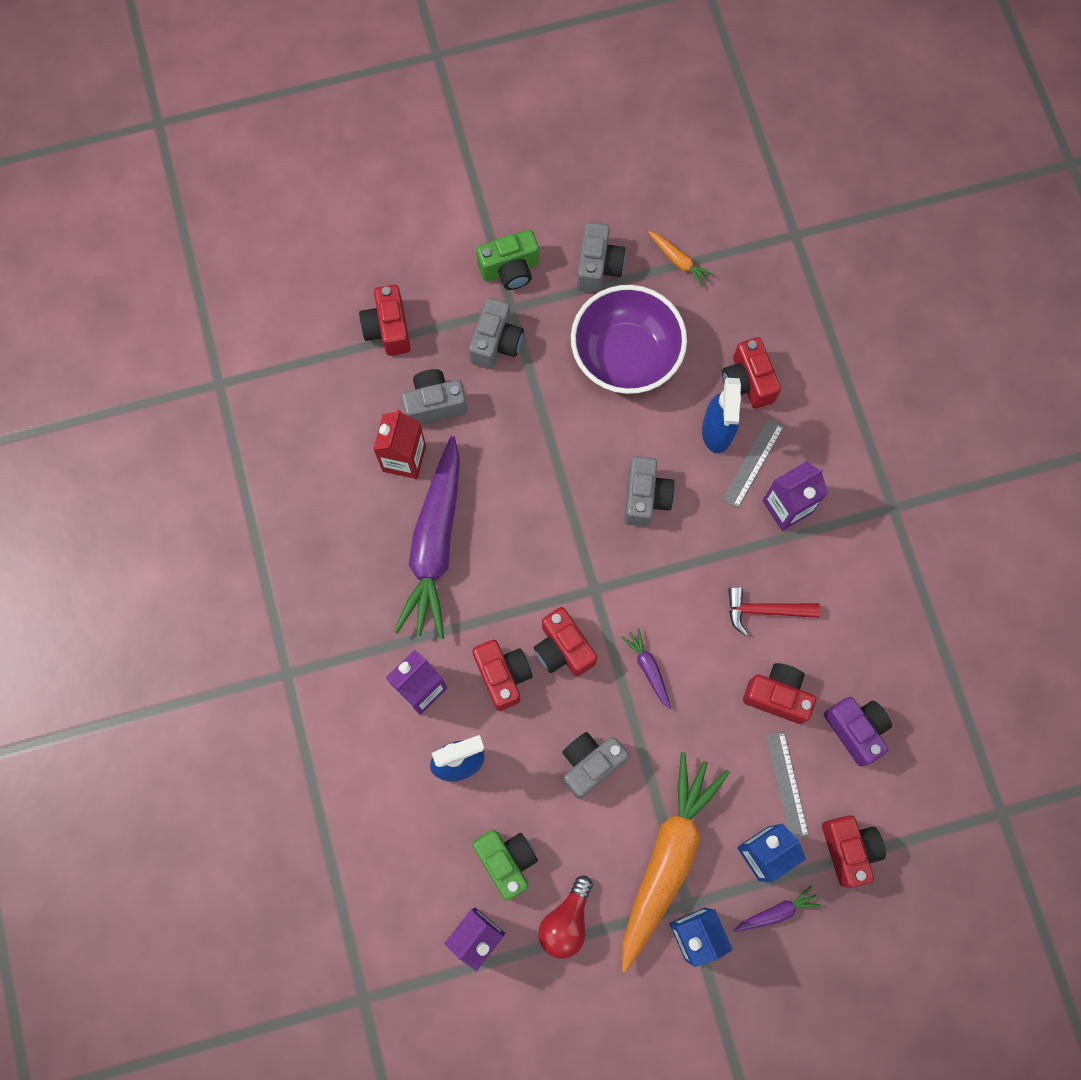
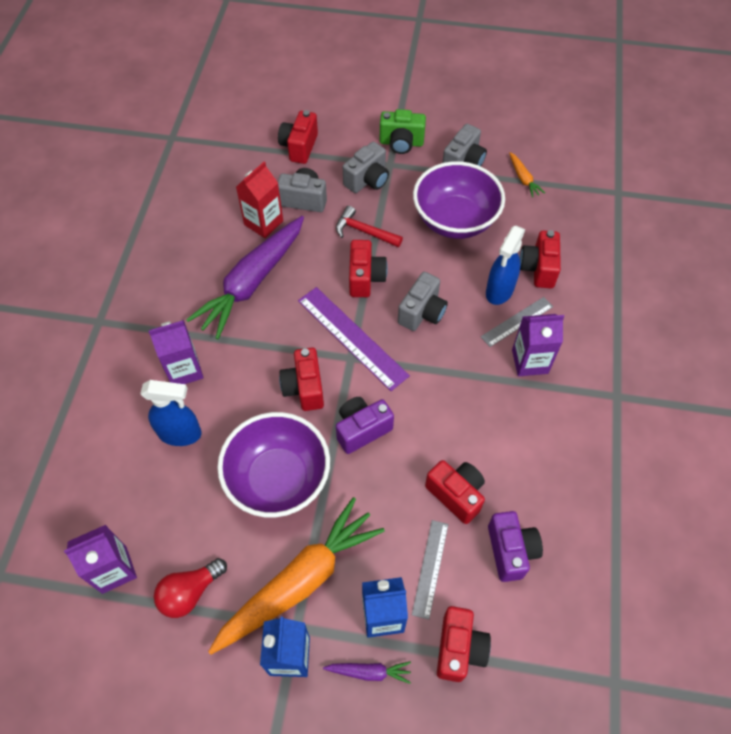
camera: 25 degrees right, 15 degrees down
red camera [472,640,533,711] -> red camera moved to [349,240,388,297]
green camera [472,830,538,901] -> none
grey camera [562,732,629,799] -> purple bowl [217,412,330,517]
purple carrot [621,628,671,710] -> purple camera [336,397,394,454]
red hammer [728,587,820,636] -> red hammer moved to [336,206,403,247]
none -> purple ruler [298,287,410,391]

